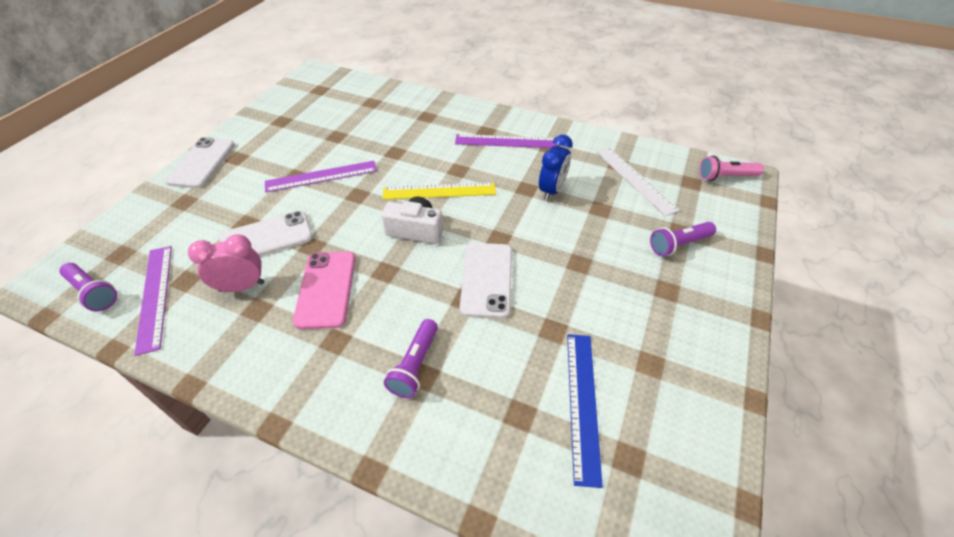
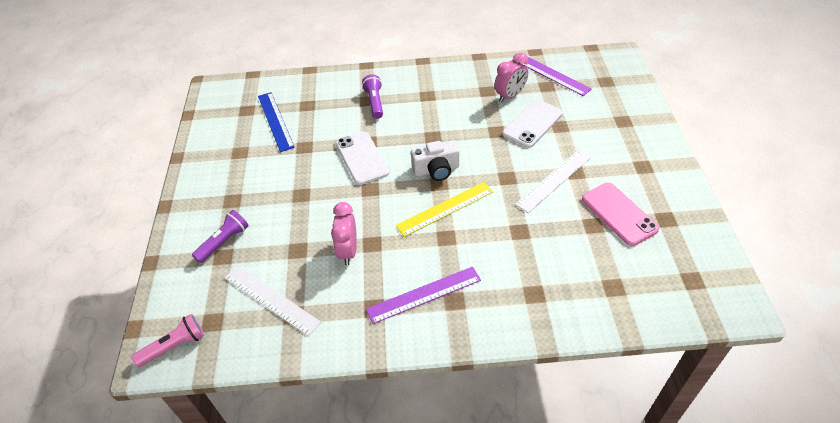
camera: 155 degrees right, 0 degrees up
purple flashlight [59,263,117,311] -> none
white phone [165,137,235,188] -> none
purple ruler [265,161,377,192] -> white ruler [515,150,591,213]
pink phone [293,252,356,329] -> pink phone moved to [582,183,659,246]
blue clock [539,135,573,201] -> pink clock [331,202,357,265]

